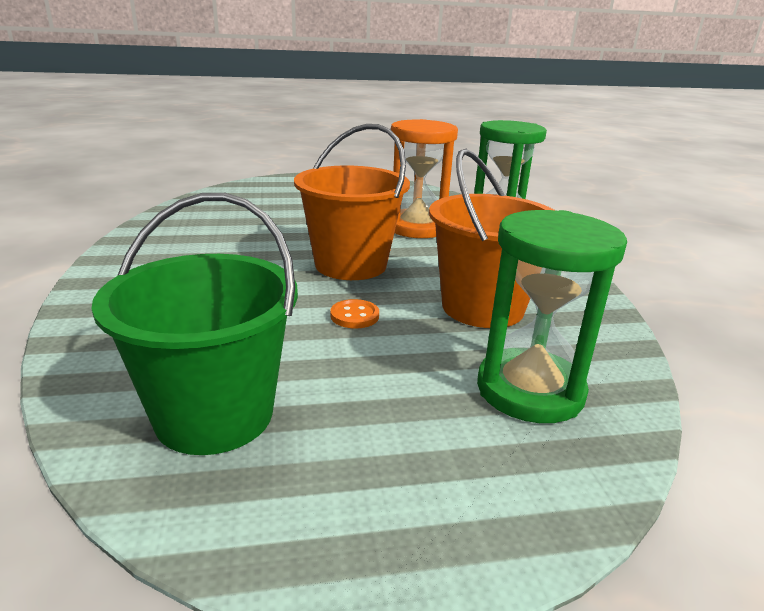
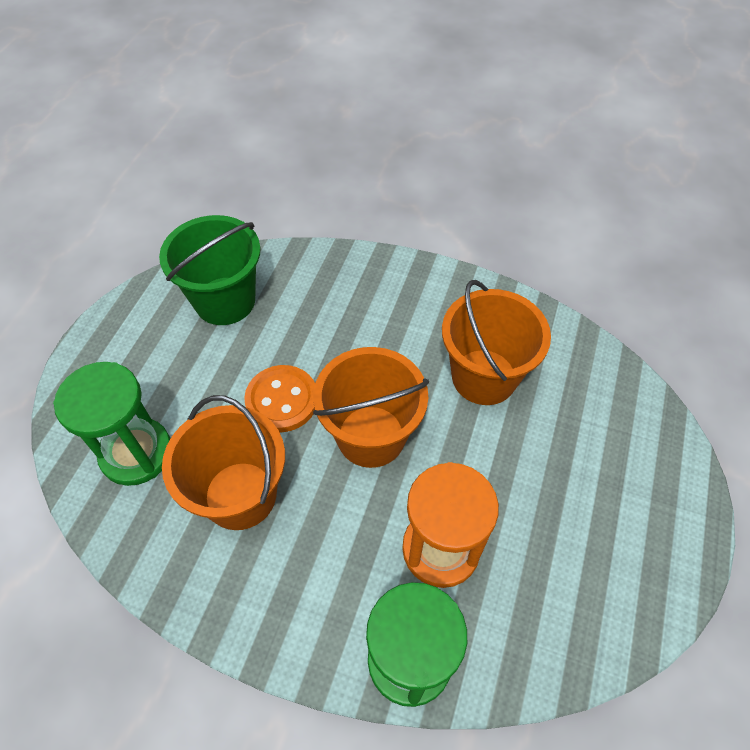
camera: 120 degrees right, 30 degrees up
orange button [330,299,379,329] -> orange button [244,365,315,432], size x1.90
none -> orange bucket [442,280,551,405]

